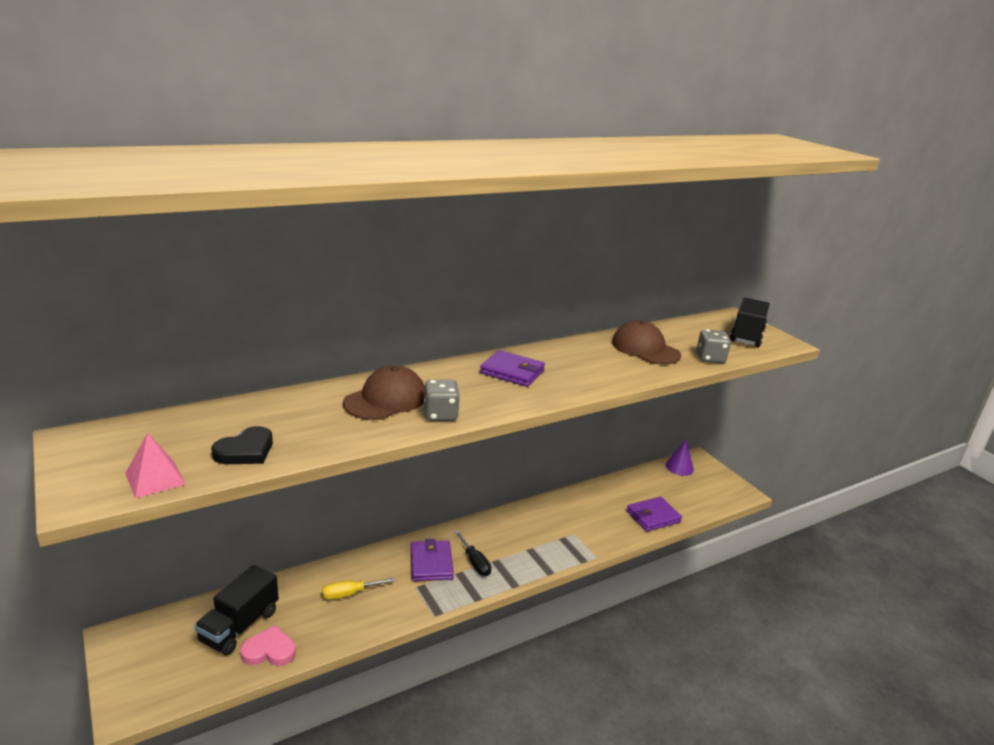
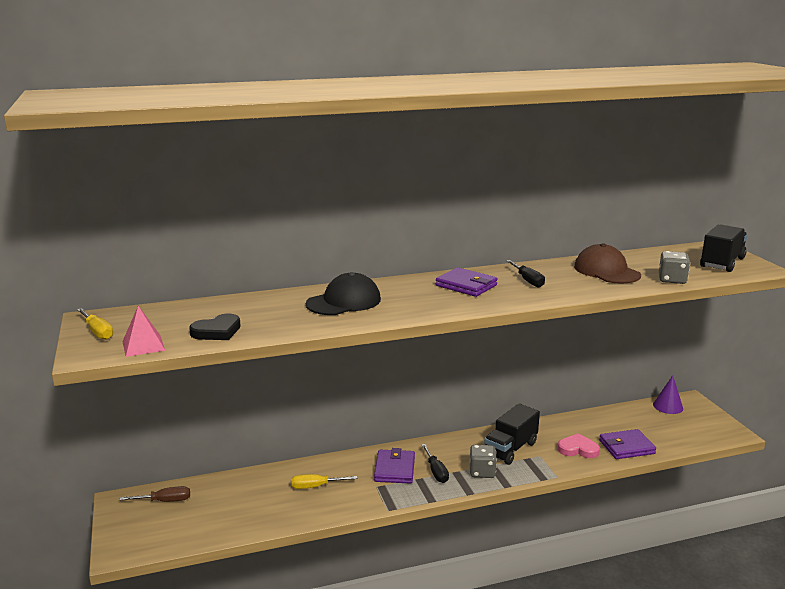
camera: 15 degrees right, 5 degrees down
black truck [194,565,279,655] -> black truck moved to [484,403,540,465]
pink heart [240,625,296,666] -> pink heart moved to [557,433,600,458]
brown cap [343,365,425,420] -> black cap [306,272,381,315]
grey dice [424,380,460,421] -> grey dice moved to [470,445,497,478]
none -> yellow screwdriver [77,308,113,340]
none -> brown screwdriver [120,486,190,502]
none -> black screwdriver [506,260,545,288]

